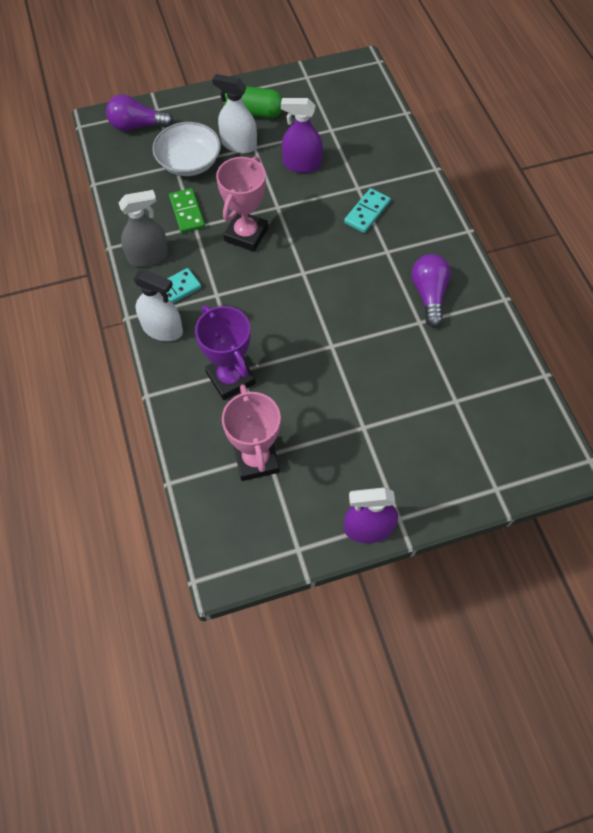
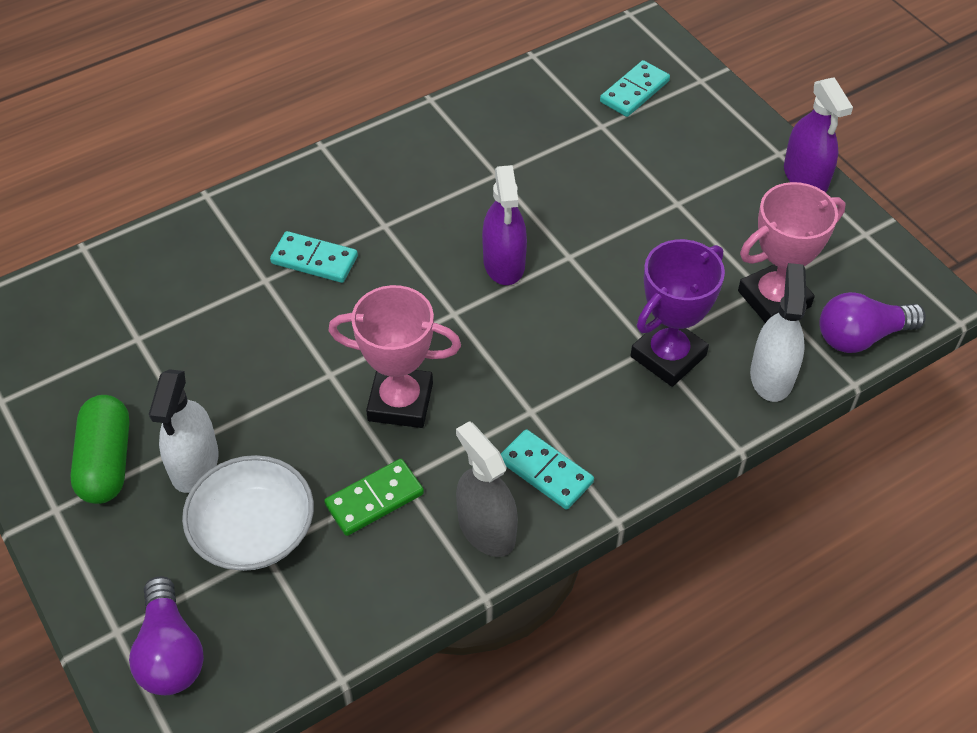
camera: 105 degrees left, 10 degrees down
white spray bottle [133,269,183,341] -> white spray bottle moved to [750,263,807,402]
purple spray bottle [281,98,323,173] -> purple spray bottle moved to [482,165,527,285]
purple light bulb [412,254,451,327] -> purple light bulb moved to [819,292,926,353]
none -> turquoise domino [600,60,670,117]

